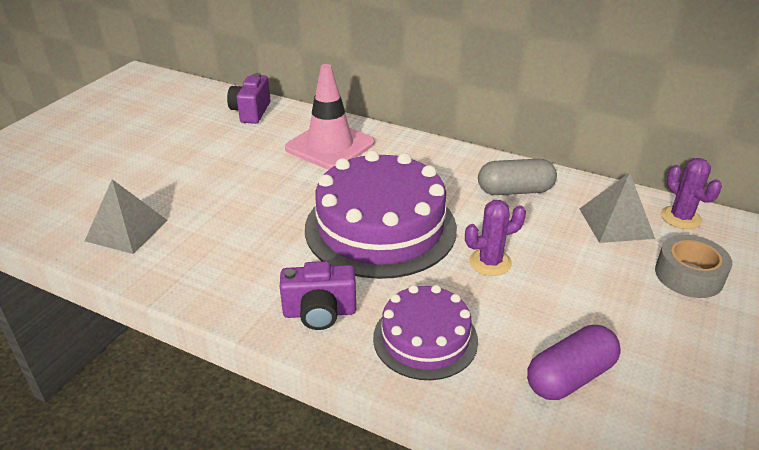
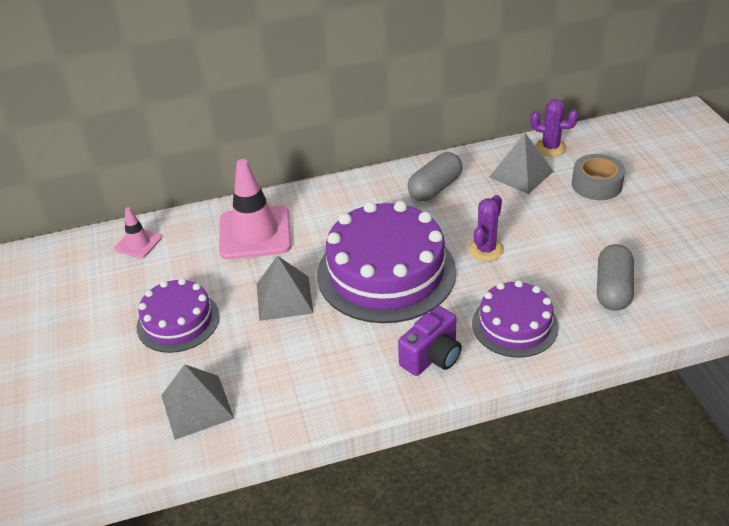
camera: 40 degrees left, 5 degrees up
purple camera [227,73,271,124] -> pink traffic cone [115,207,162,259]
purple capsule [527,325,621,400] -> grey capsule [597,244,634,311]
none -> purple cake [137,278,220,353]
none -> grey pyramid [257,256,313,321]

